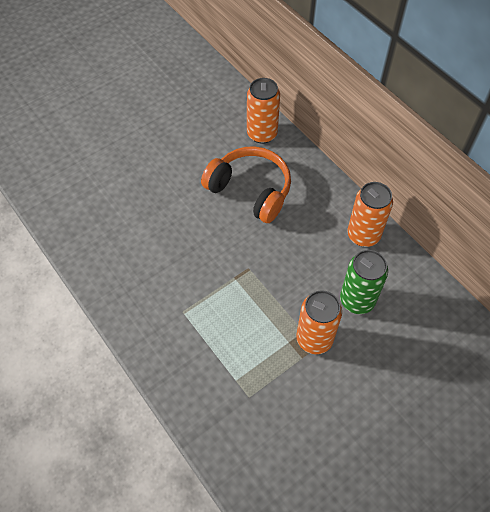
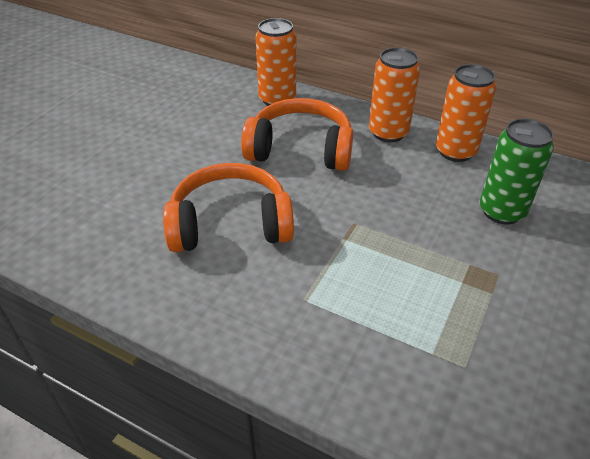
camera: 25 degrees left, 15 degrees down
orange can [296,290,342,354] -> orange can moved to [369,47,420,142]
none -> orange headphones [163,163,294,252]

